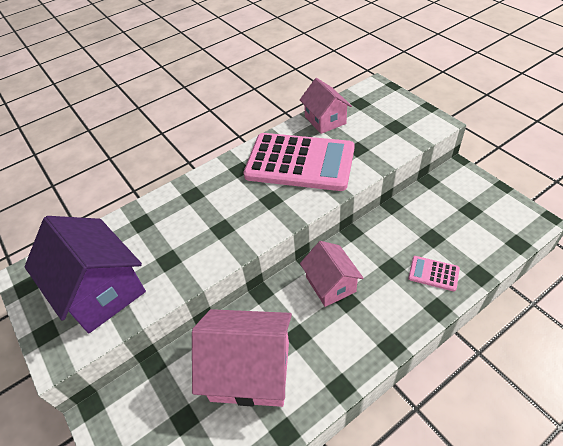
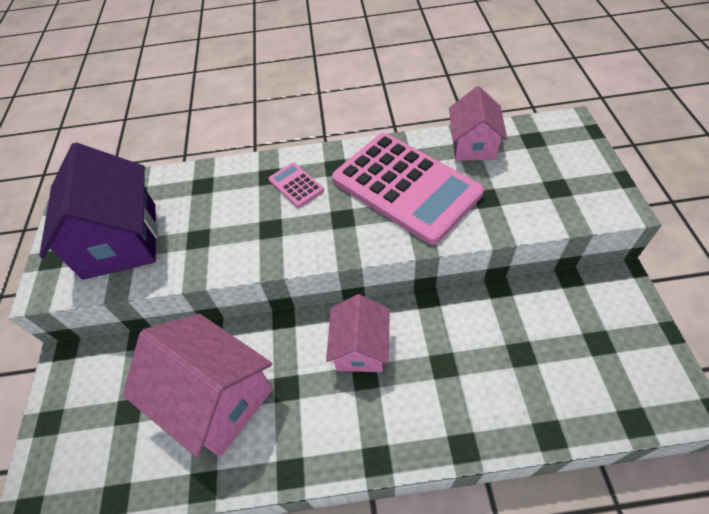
camera: 30 degrees right, 5 degrees up
pink calculator [408,256,460,291] -> pink calculator moved to [268,162,324,208]

